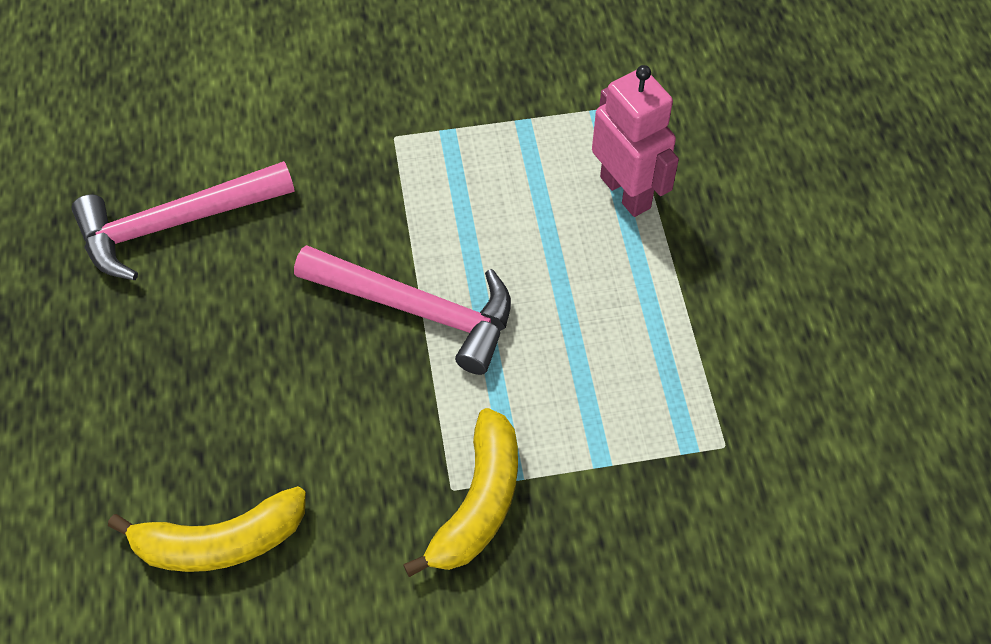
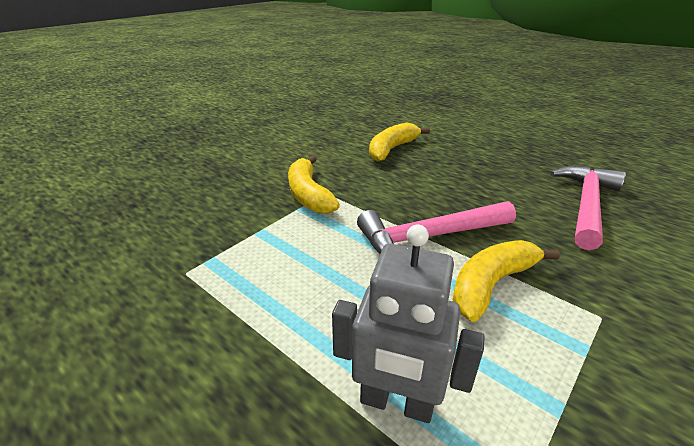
camera: 140 degrees right, 25 degrees down
pink robot [592,65,679,217] -> grey robot [332,224,485,423]
none -> yellow banana [452,240,560,322]

